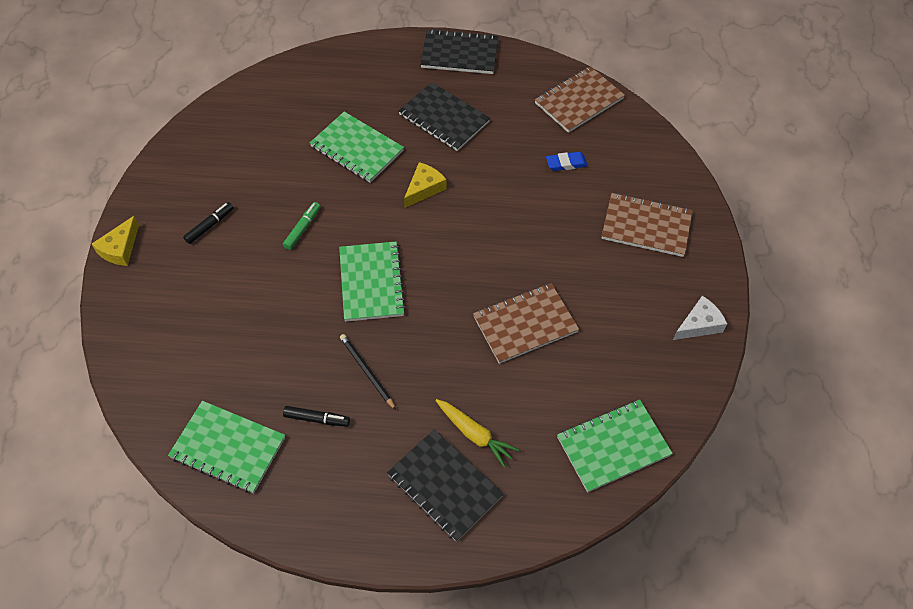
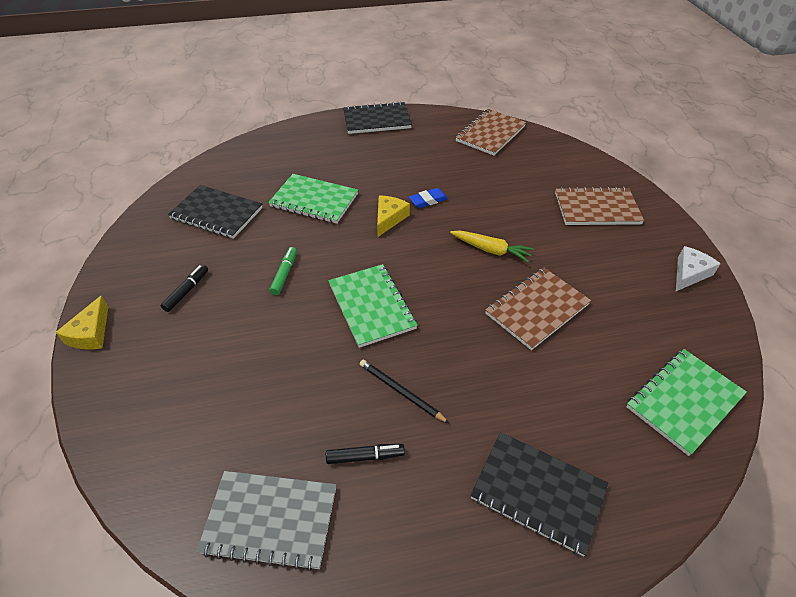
camera: 15 degrees left, 10 degrees down
green notebook [168,401,285,493] -> grey notebook [196,471,336,571]
black notebook [398,82,490,151] -> black notebook moved to [168,185,263,239]
yellow carrot [435,399,519,467] -> yellow carrot moved to [450,231,534,262]
blue eraser [546,152,588,171] -> blue eraser moved to [409,188,448,208]

